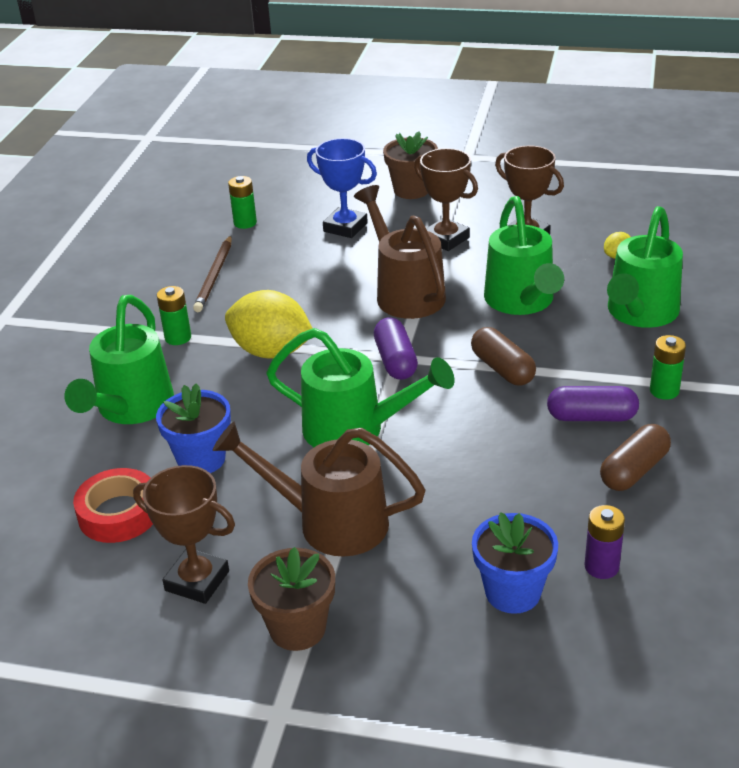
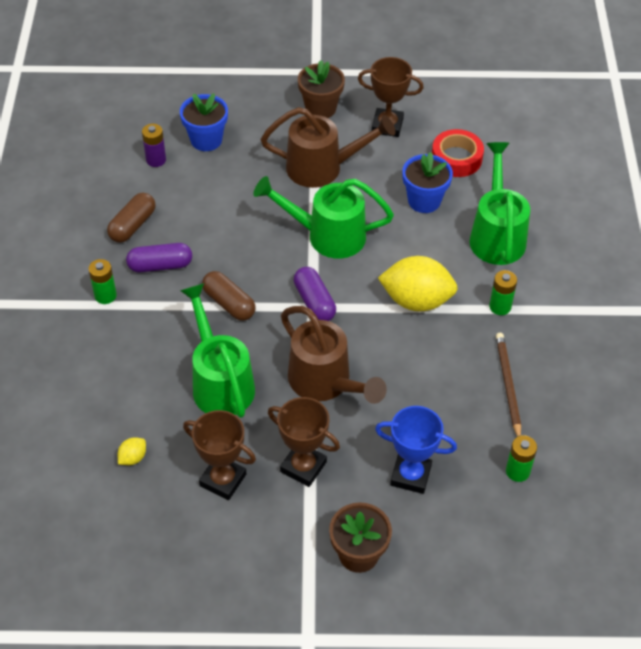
camera: 165 degrees right, 15 degrees up
green watering can [607,206,683,328] -> none

